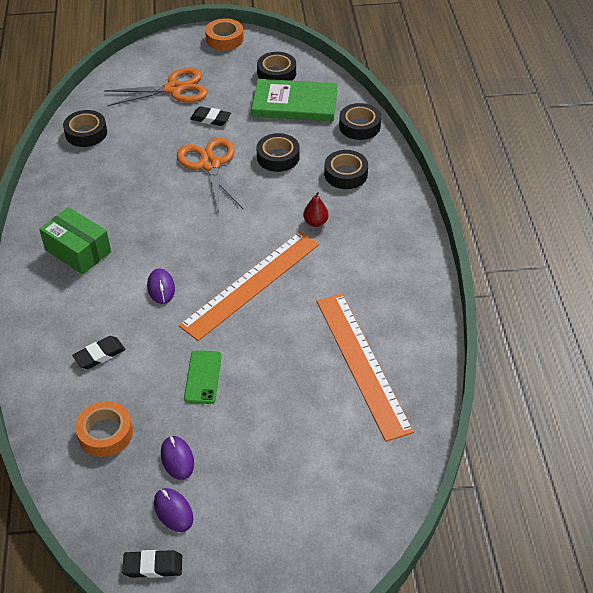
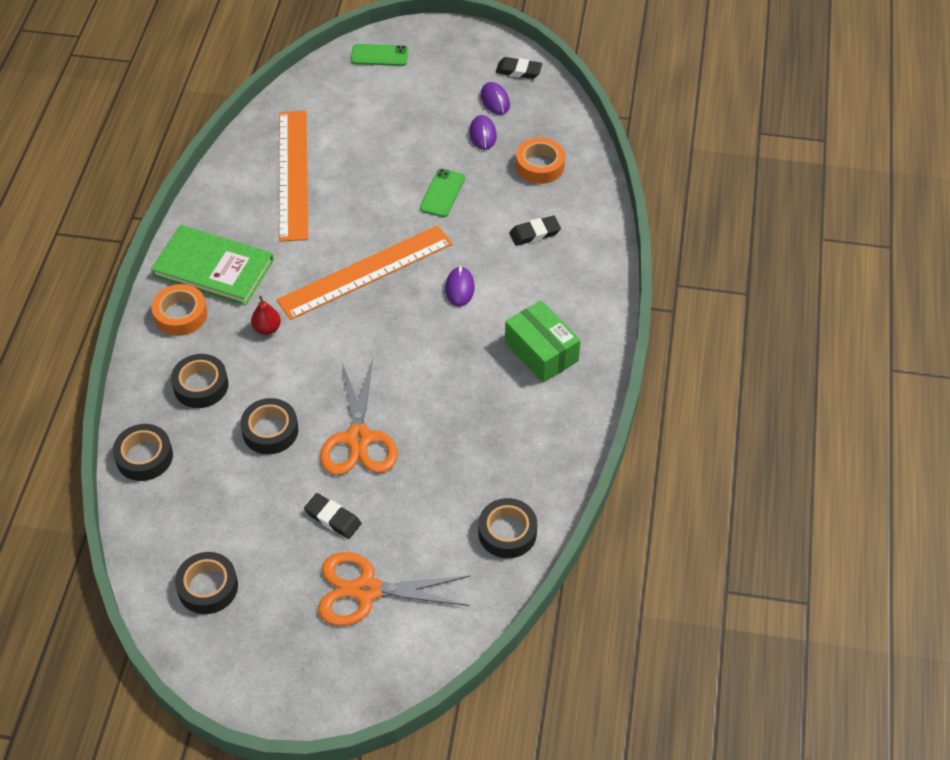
camera: 165 degrees left, 5 degrees up
orange tape [205,18,244,50] -> orange tape moved to [152,284,207,336]
green book [251,79,338,121] -> green book moved to [151,225,274,306]
none -> green phone [351,44,408,66]

